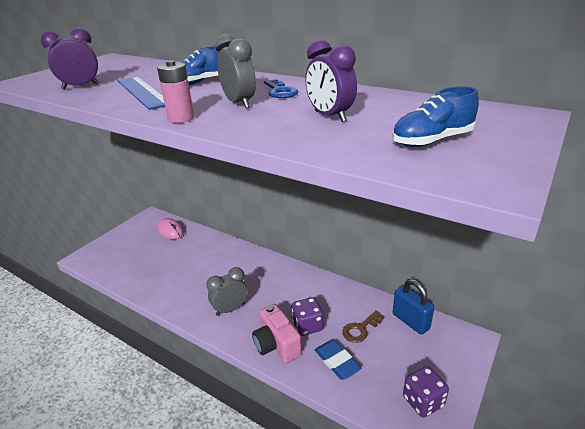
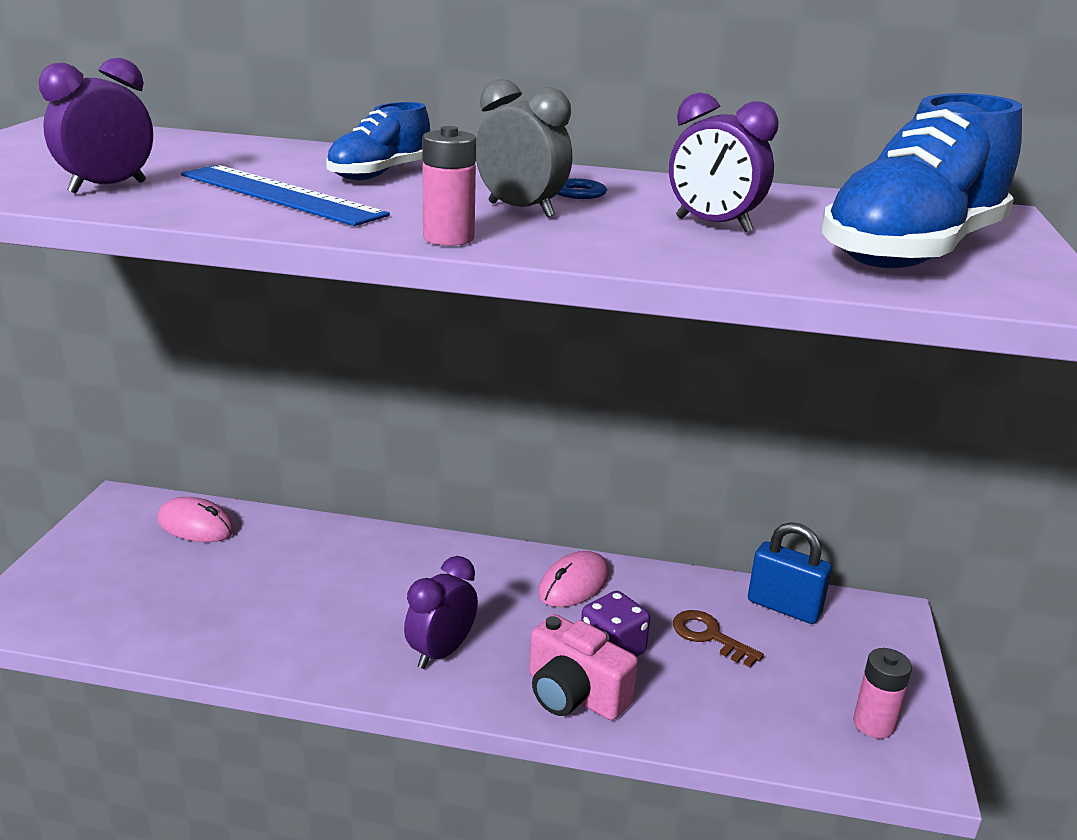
camera: 25 degrees left, 5 degrees down
grey clock [206,267,248,316] -> purple clock [404,556,478,669]
blue eraser [315,340,361,380] -> none
brown key [342,310,385,343] -> brown key turned 105 degrees clockwise [673,610,764,667]
blue shoe [392,86,479,147] -> blue shoe [822,93,1022,268], size x1.89
purple dice [403,366,449,418] -> pink battery [853,648,912,739]
none -> pink mouse [538,551,609,607]

